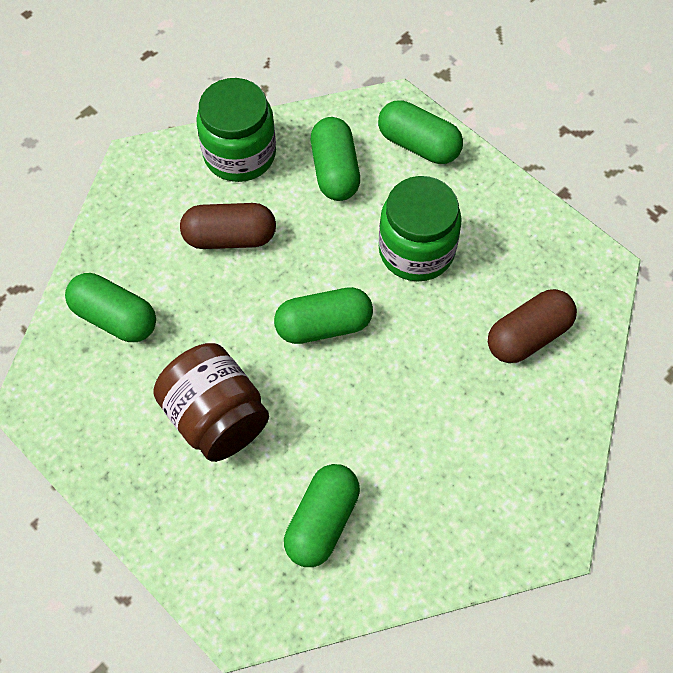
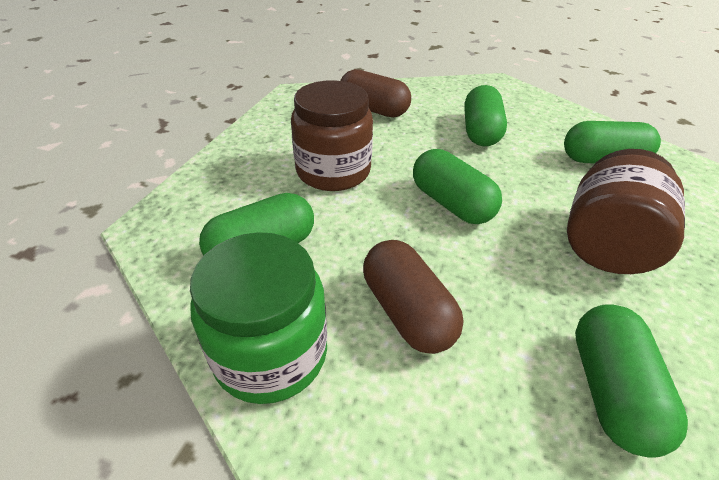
camera: 115 degrees left, 20 degrees down
green capsule [378,100,463,164] -> green capsule moved to [464,85,507,146]
green jar [379,176,462,281] -> brown jar [291,80,373,191]

